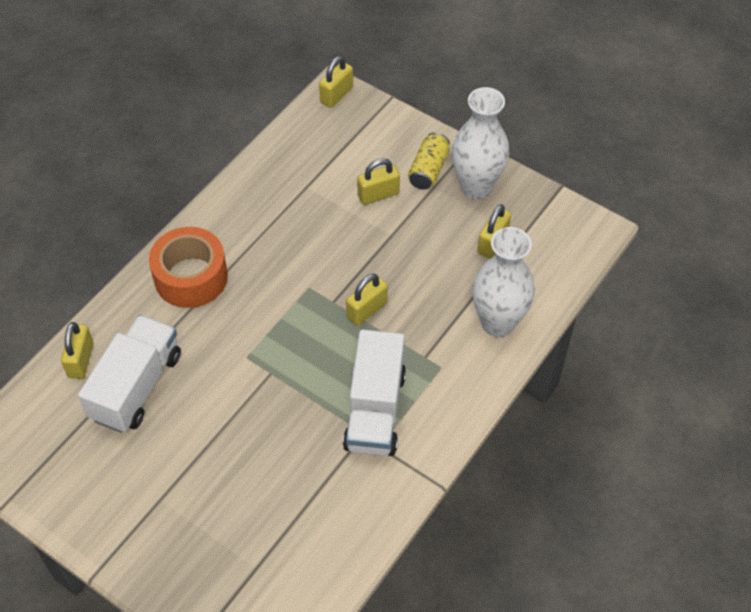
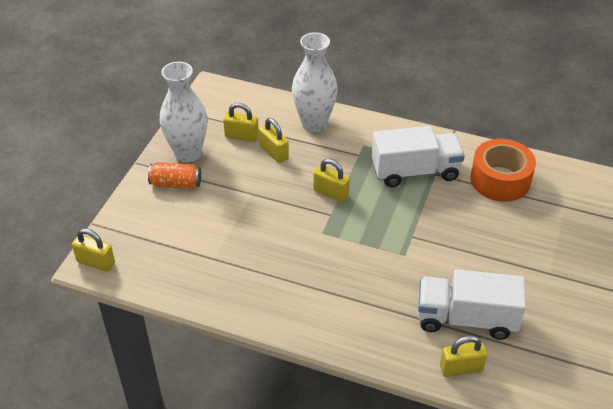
camera: 105 degrees left, 10 degrees down
orange tape [149,227,228,308] -> orange tape moved to [470,139,536,202]
yellow padlock [357,158,400,205] -> yellow padlock moved to [259,118,289,163]
yellow can [408,132,450,190] -> orange can [148,162,201,189]

